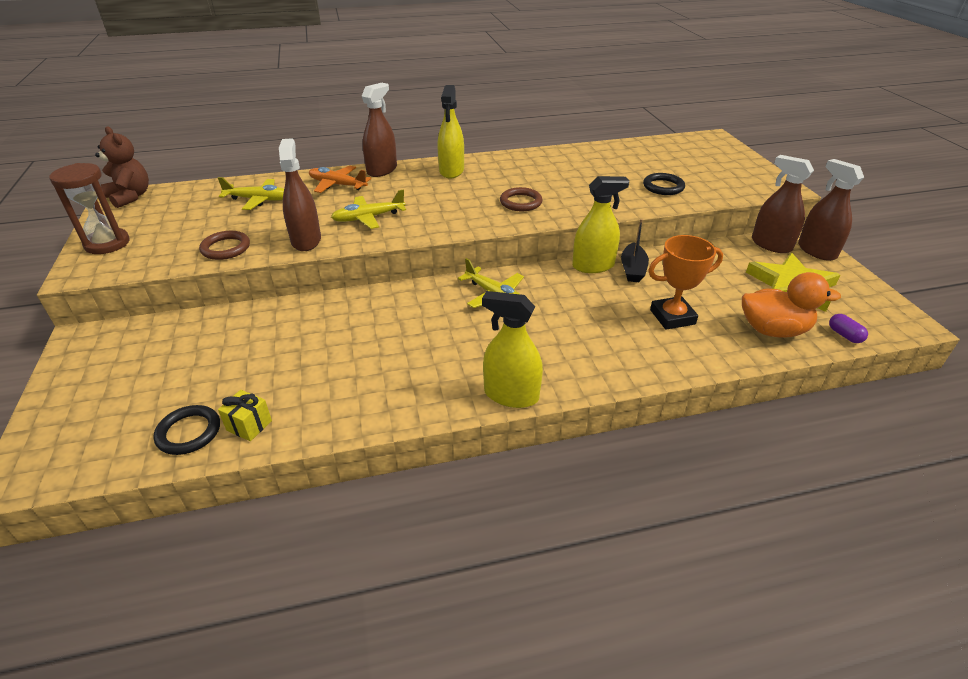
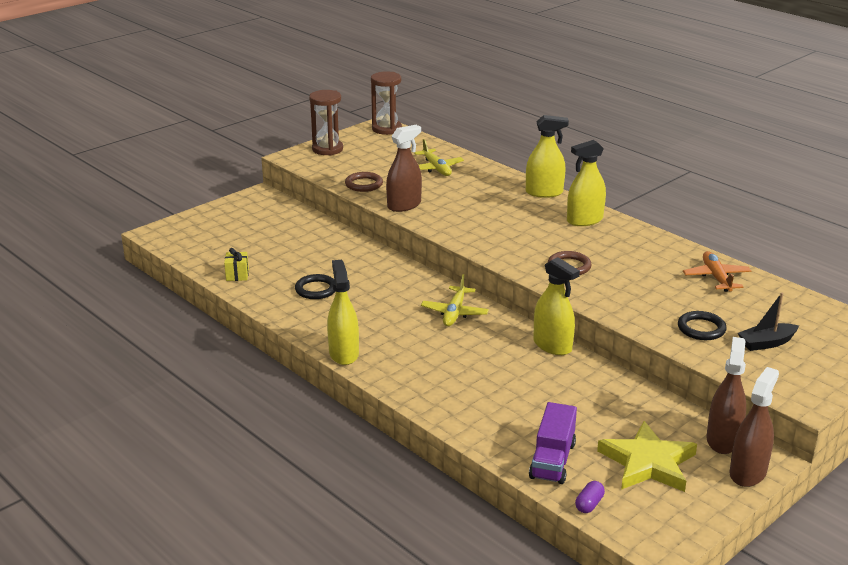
camera: 60 degrees right, 10 degrees down
brown teddy bear [95,127,149,208] -> brown hourglass [371,71,402,135]
black ring [153,405,220,455] -> black ring moved to [295,274,336,299]
orange plane [309,166,371,193] -> orange plane moved to [683,251,751,292]
yellow plane [331,189,406,229] -> none
brown spray bottle [362,83,397,177] -> yellow spray bottle [526,115,569,198]
black boat [621,219,649,282] -> black boat moved to [738,292,799,351]
orange trophy [648,235,723,330] -> none
orange duck [742,272,841,337] -> purple truck [529,402,577,484]

